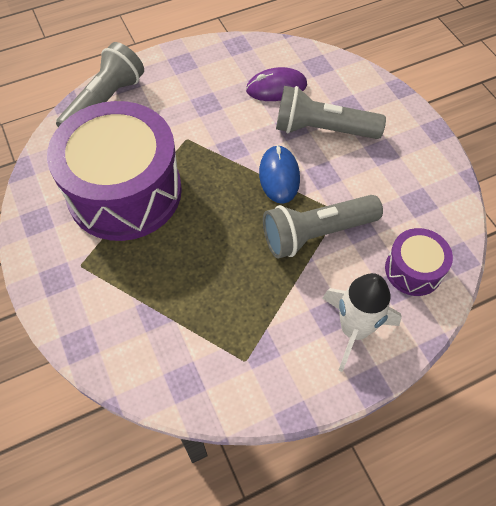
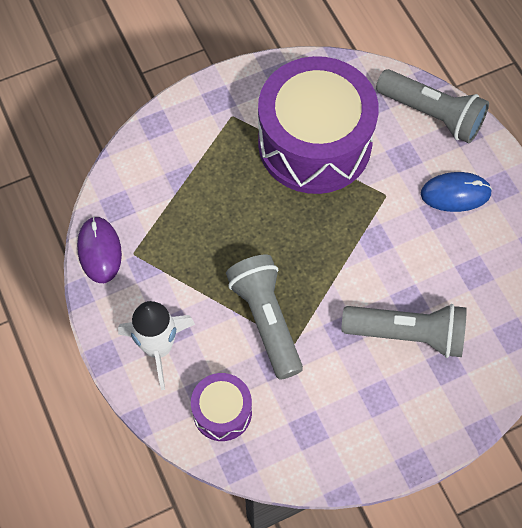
camera: 90 degrees right, 5 degrees up
purple mouse [246,67,307,101] -> purple mouse moved to [77,217,122,283]
blue mouse [259,145,300,204] -> blue mouse moved to [421,172,492,212]
grey flashlight [276,86,386,139] -> grey flashlight turned 90 degrees clockwise [341,304,467,358]

